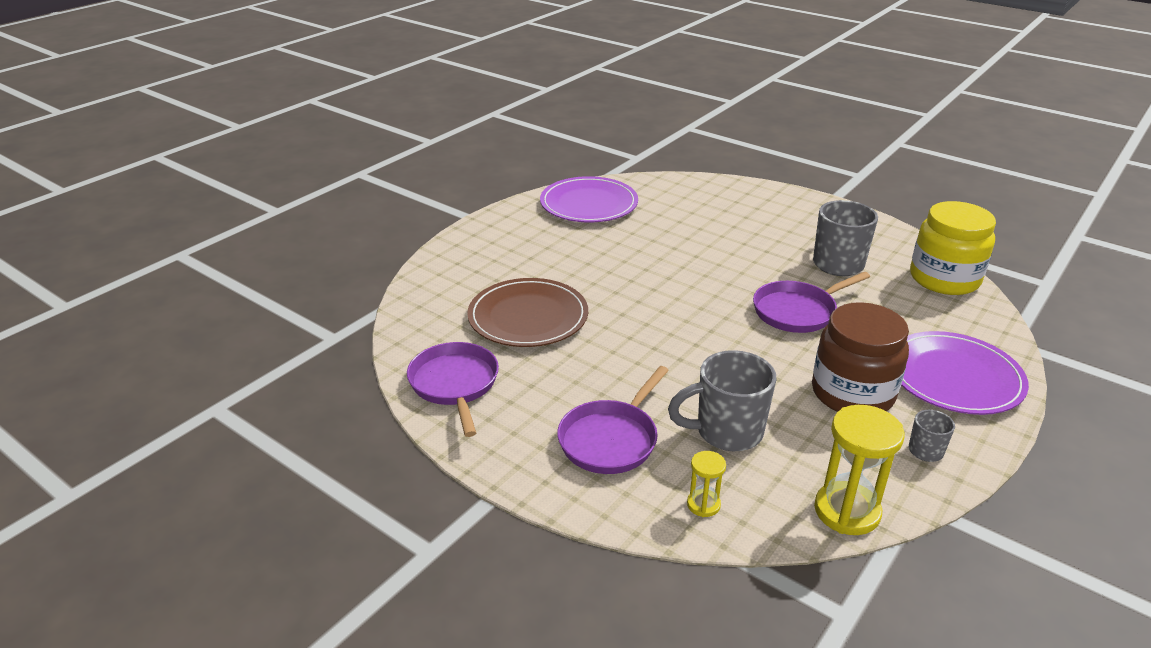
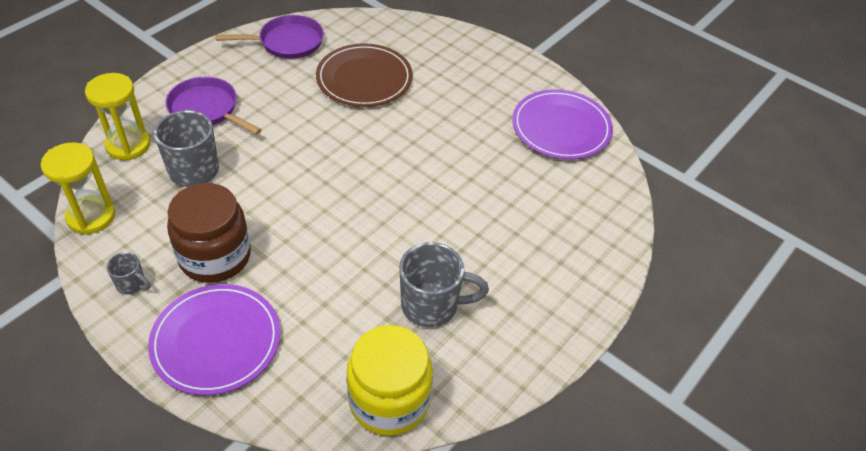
camera: 90 degrees right, 15 degrees up
yellow hourglass [687,451,726,517] -> yellow hourglass [85,73,150,160], size x1.92
purple pan [753,272,870,333] -> none

